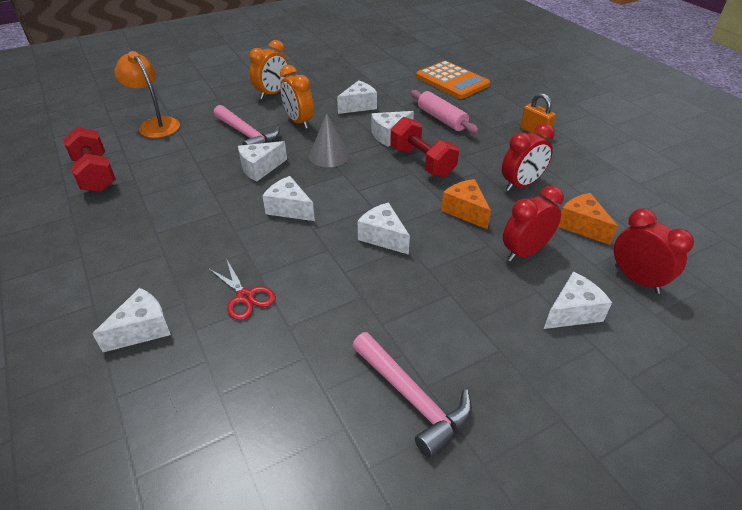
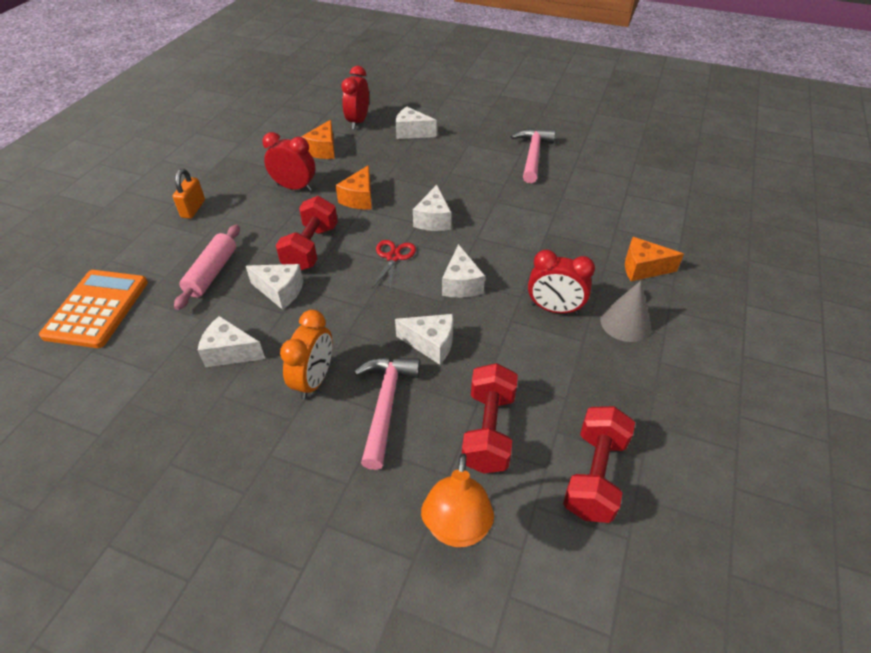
camera: 130 degrees left, 5 degrees up
white cheese [92,288,171,352] -> orange cheese [625,237,684,281]
red scissors [208,258,276,320] -> red scissors moved to [372,240,416,292]
orange clock [249,40,289,99] -> none
grey cone [309,113,349,167] -> grey cone moved to [600,281,651,342]
red clock [503,186,564,262] -> red clock moved to [528,249,595,314]
none -> red dumbbell [462,363,518,474]

